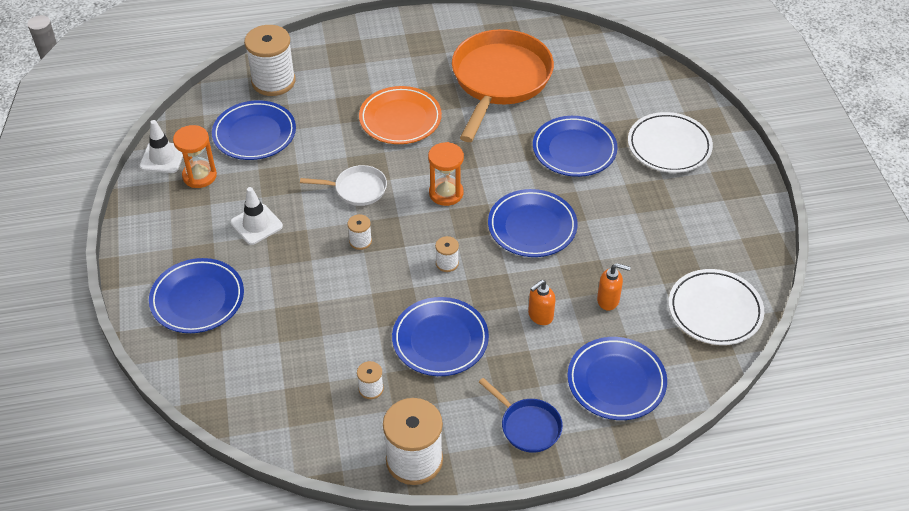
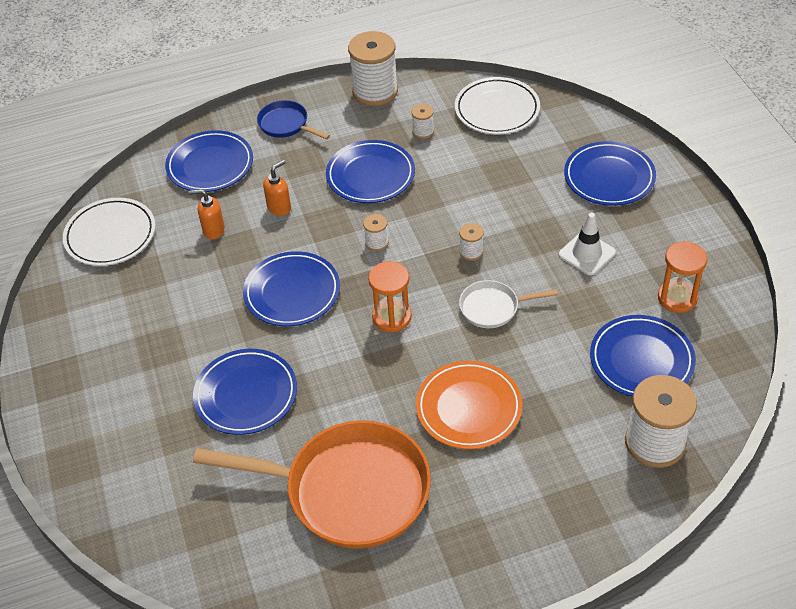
camera: 175 degrees right, 0 degrees up
white traffic cone [139,120,183,173] -> none
orange pan [452,29,554,142] -> orange pan turned 90 degrees counterclockwise [193,420,431,549]
white plate [628,112,713,173] -> white plate moved to [455,77,540,135]

